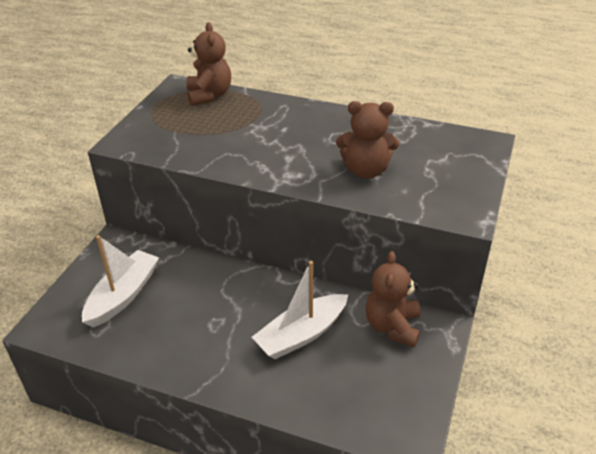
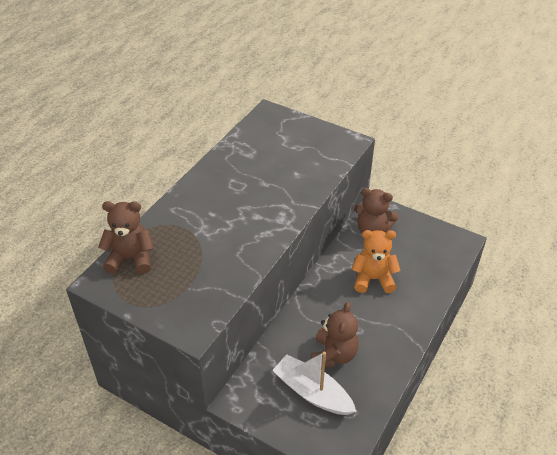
camera: 80 degrees left, 5 degrees up
white boat [252,261,348,359] -> orange teddy bear [352,230,401,293]
brown teddy bear [336,101,399,179] -> brown teddy bear moved to [311,302,359,367]

